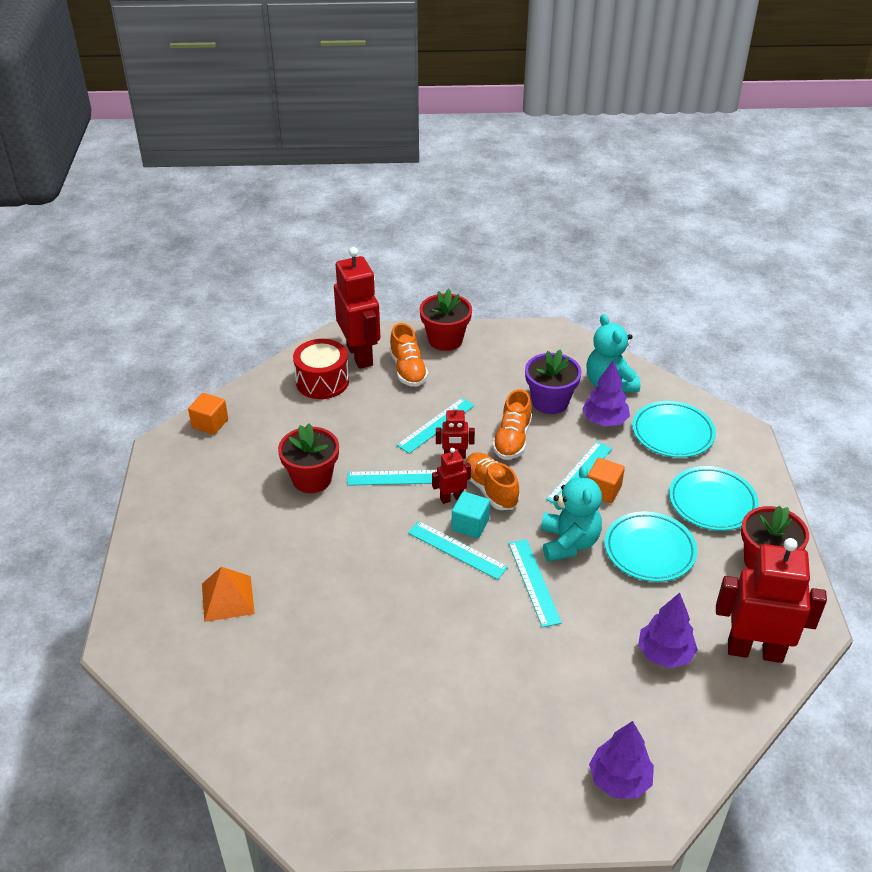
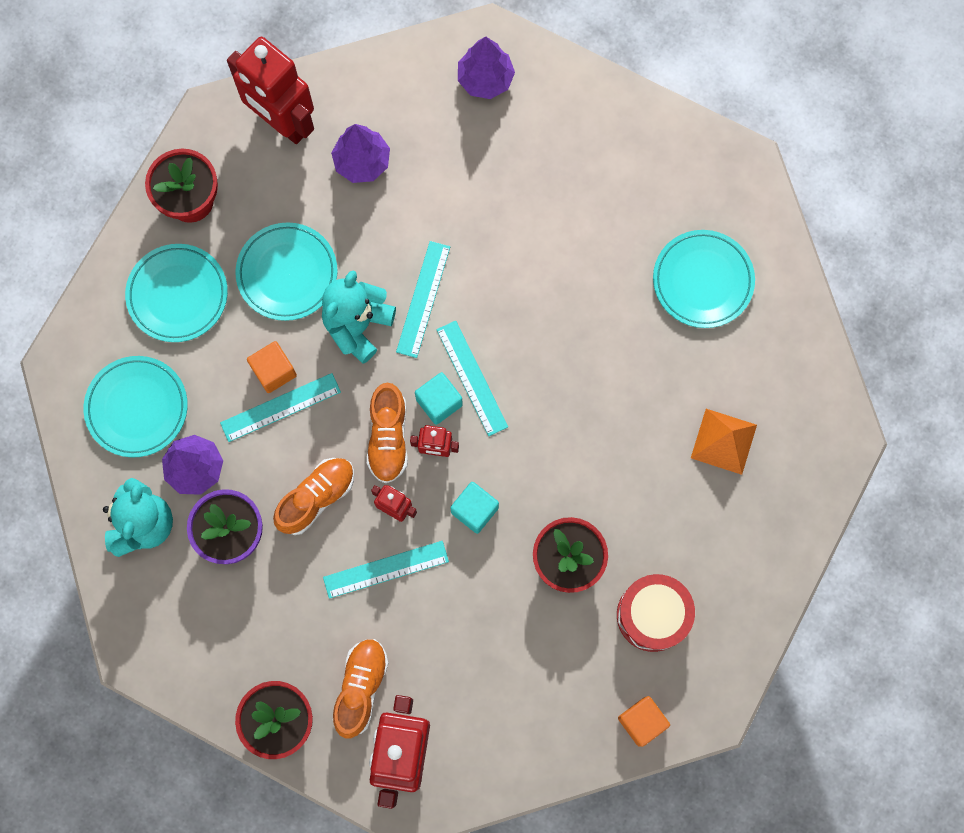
camera: 150 degrees left, 35 degrees up
red drum [293,339,349,399] -> red drum moved to [617,574,695,652]
turquoise ruler [347,470,437,486] -> turquoise cube [450,482,499,534]
none -> turquoise plate [653,230,755,328]

